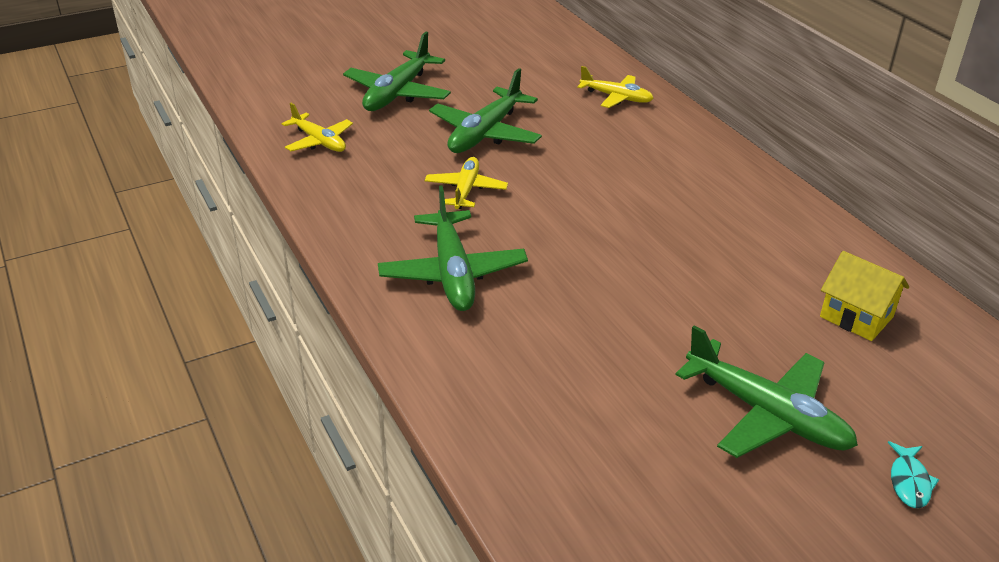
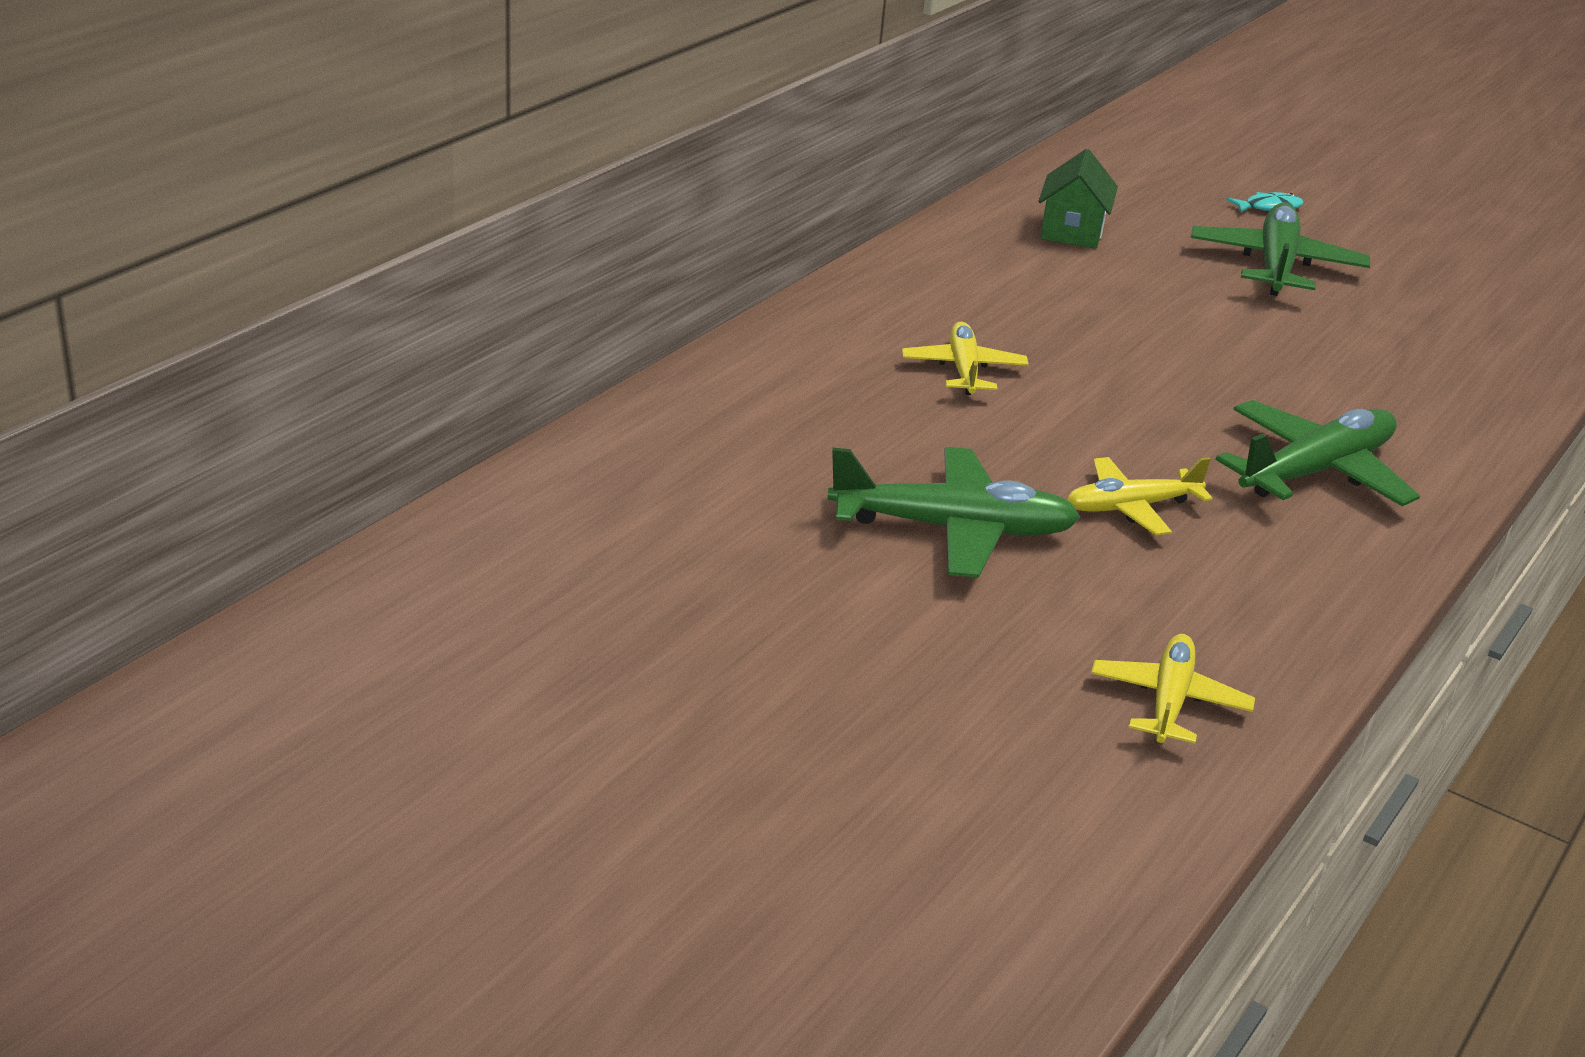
camera: 120 degrees left, 5 degrees down
green plane [343,32,451,111] -> none
yellow plane [577,66,654,108] -> yellow plane moved to [902,322,1029,395]
yellow house [820,251,909,341] -> green house [1038,149,1118,249]

